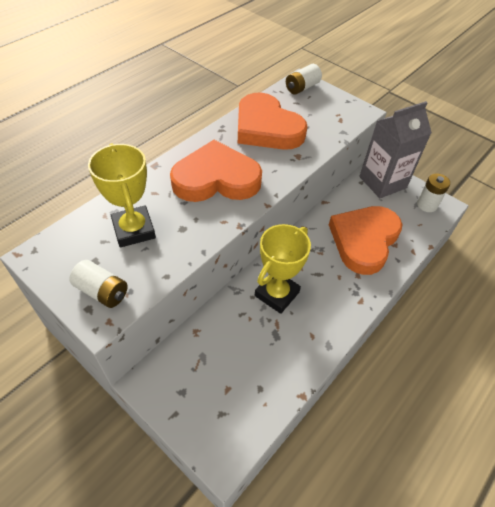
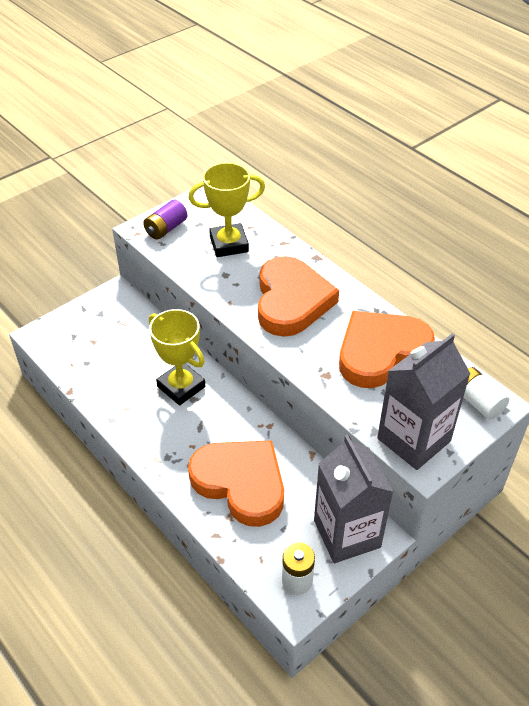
camera: 100 degrees right, 5 degrees down
white battery [69,260,128,308] -> purple battery [143,200,188,240]
none -> grey carton [377,333,470,470]

